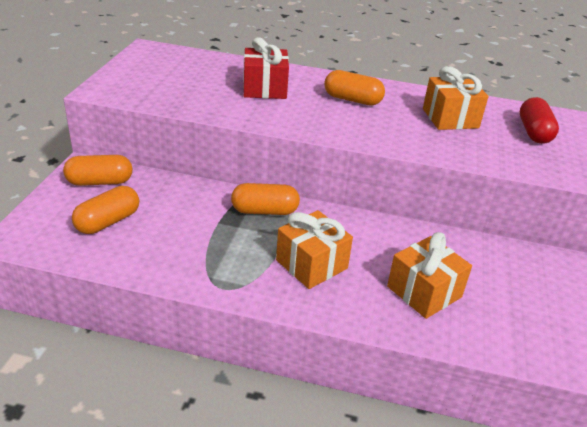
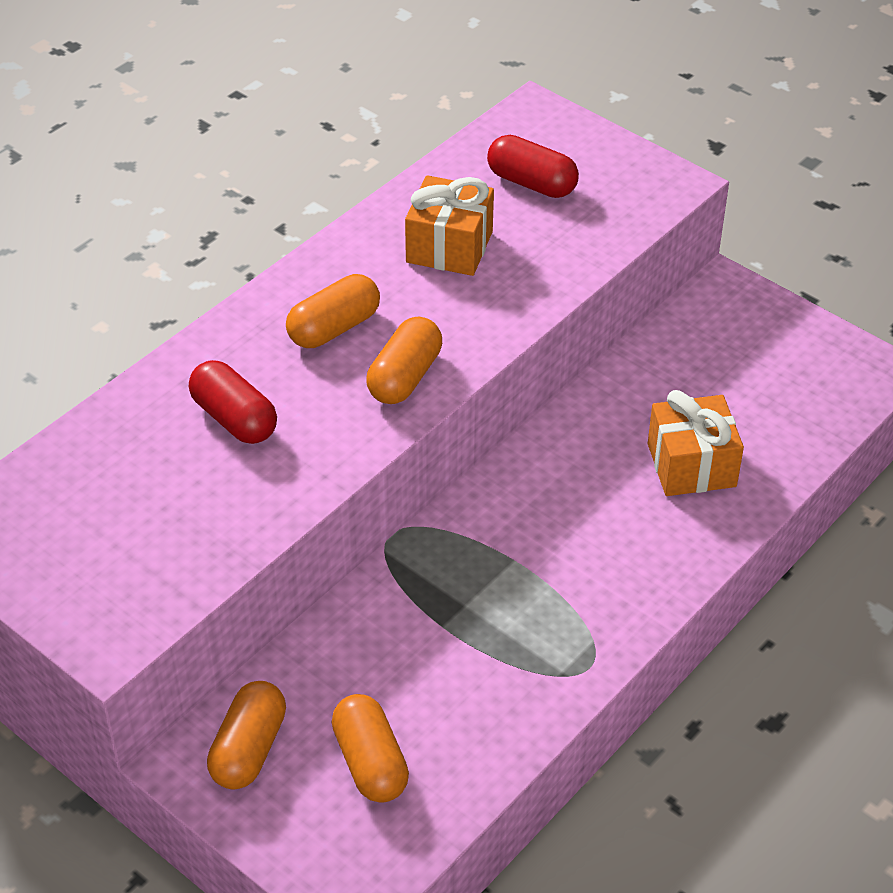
camera: 60 degrees left, 10 degrees up
orange capsule [231,183,300,215] -> orange capsule moved to [366,317,442,404]
red gift [243,37,289,99] -> red capsule [189,360,277,444]
orange gift [276,210,353,289] -> none

